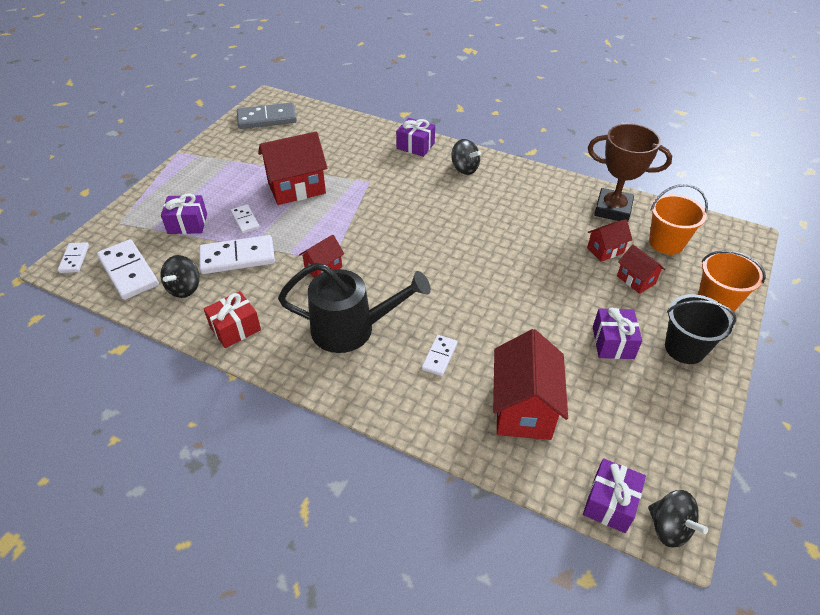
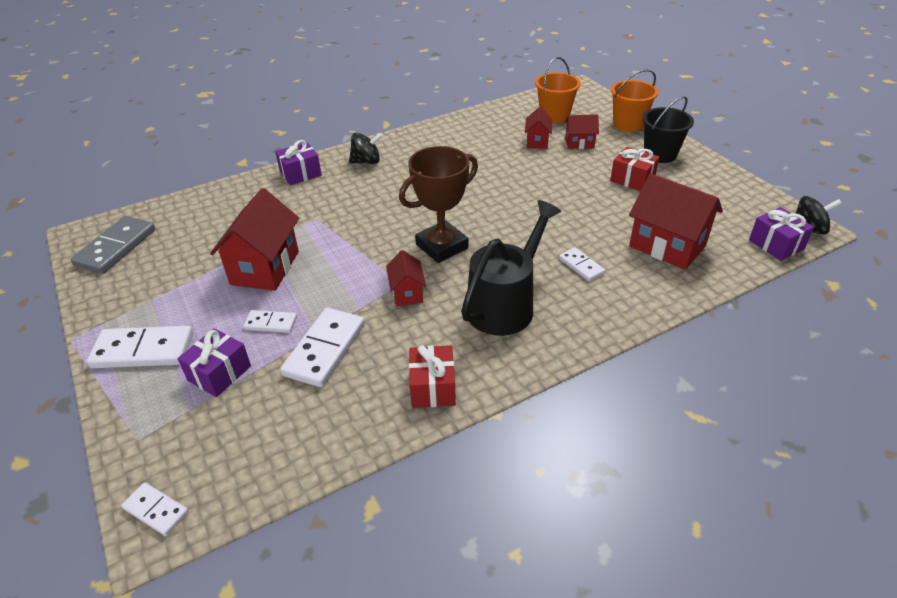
camera: 55 degrees left, 5 degrees down
white domino [97,239,159,300] -> white domino moved to [87,326,193,368]
black spinning top [161,255,200,298] -> none
brown trophy [588,124,672,221] -> brown trophy moved to [399,146,478,263]
purple gift [593,308,642,359] -> red gift [610,147,659,191]

